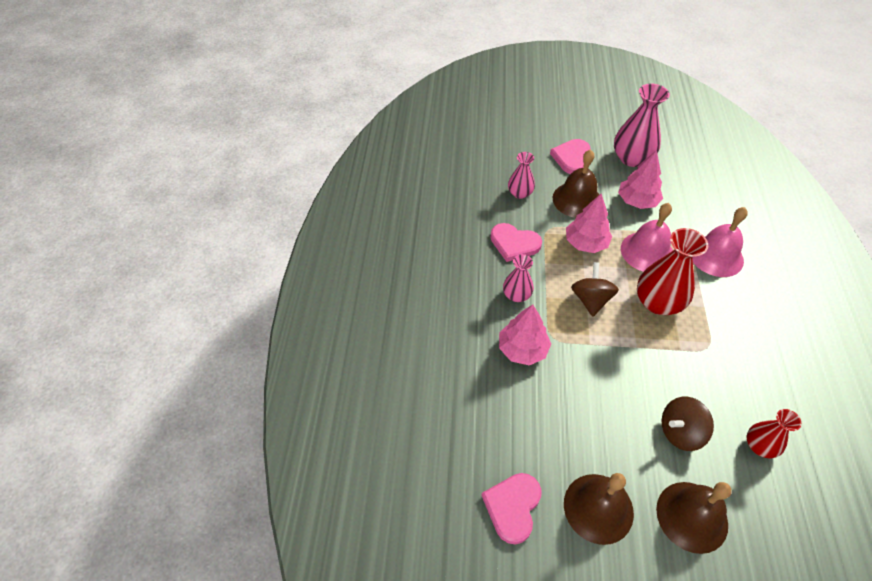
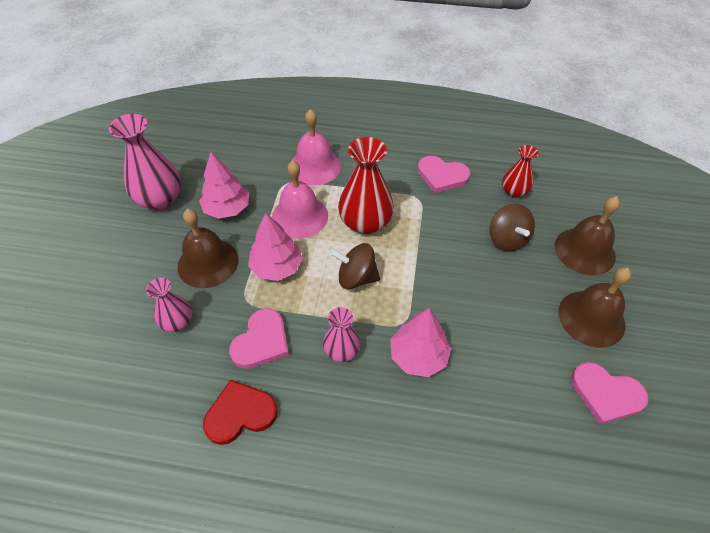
camera: 85 degrees left, 0 degrees up
pink heart [550,139,590,174] -> pink heart moved to [417,156,471,193]
none -> red heart [203,380,278,445]

